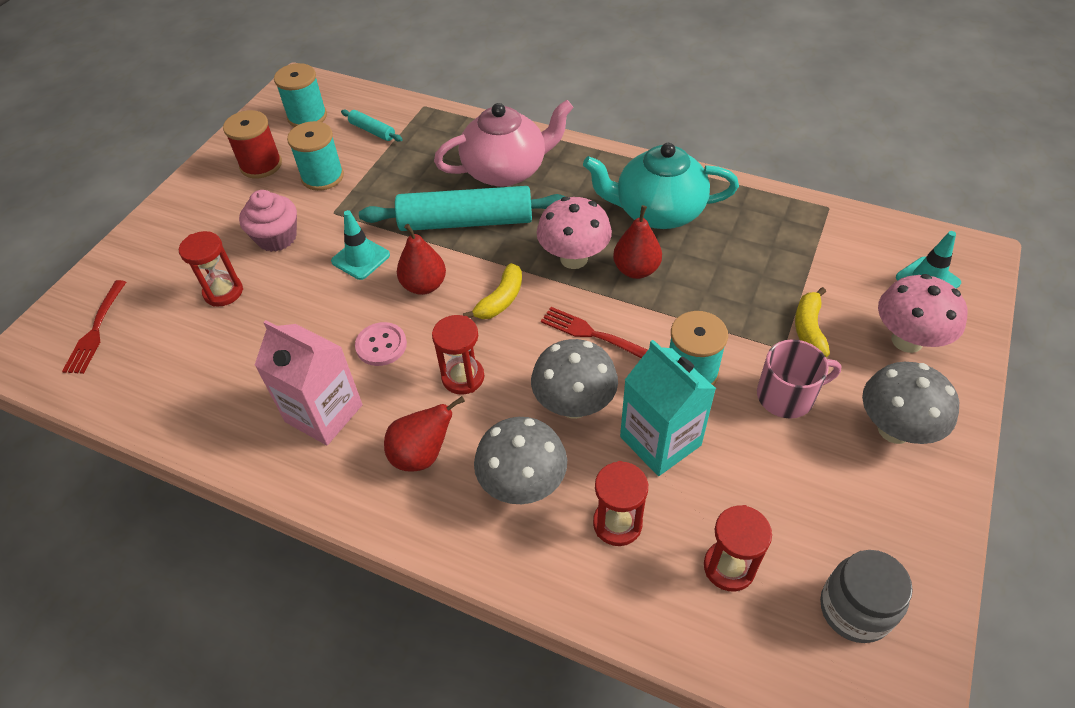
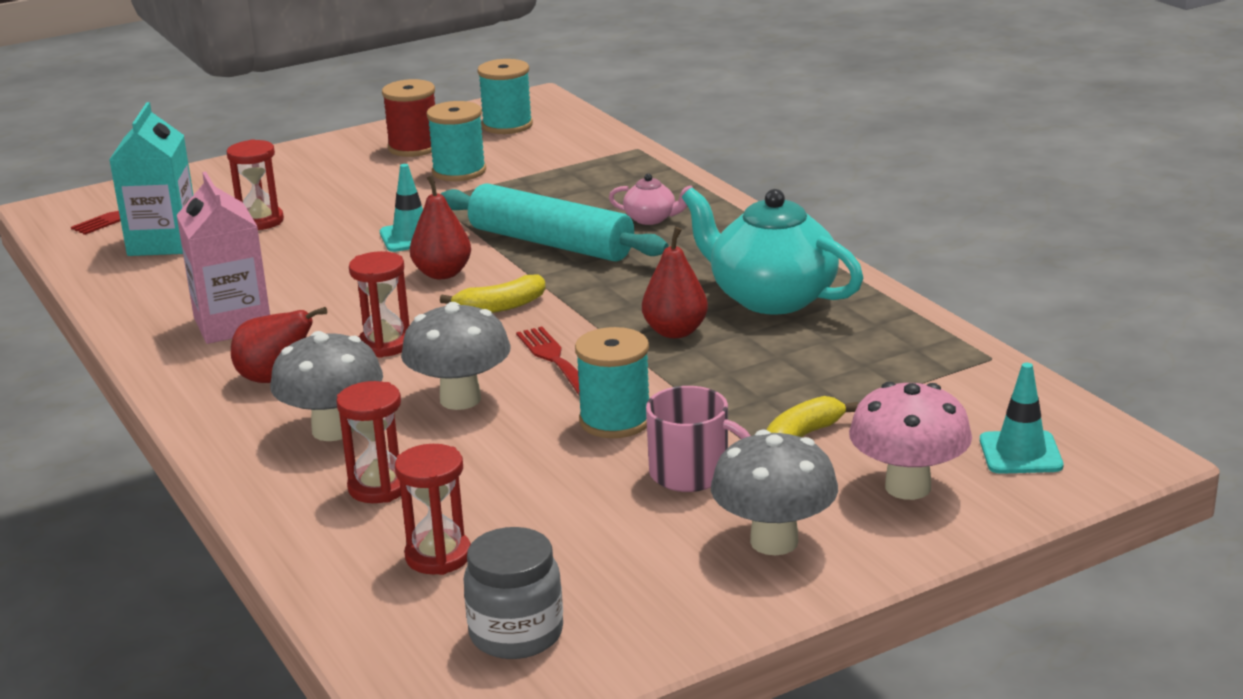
camera: 35 degrees right, 25 degrees down
pink cupcake [239,190,297,252] -> none
turquoise rolling pin [341,109,403,142] -> none
pink button [355,322,407,366] -> none
pink teapot [434,100,574,187] -> pink teapot [609,174,693,225], size x0.46
pink mushroom [537,197,612,269] -> none
turquoise carton [620,340,716,476] -> turquoise carton moved to [109,102,193,256]

